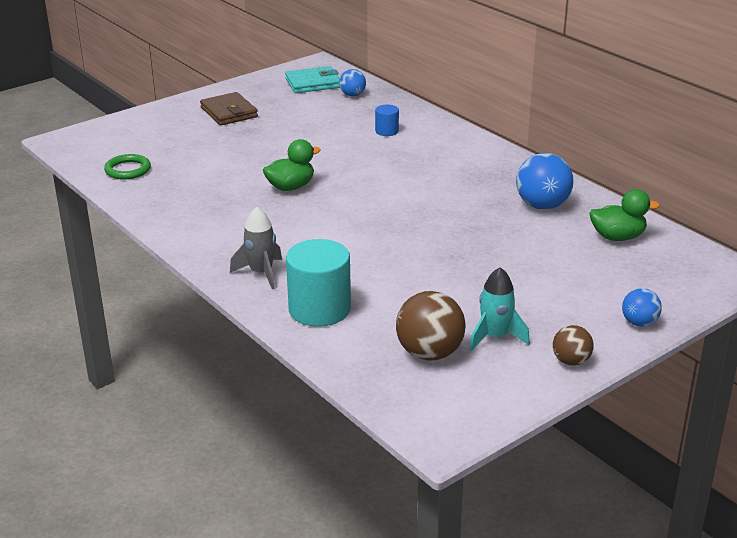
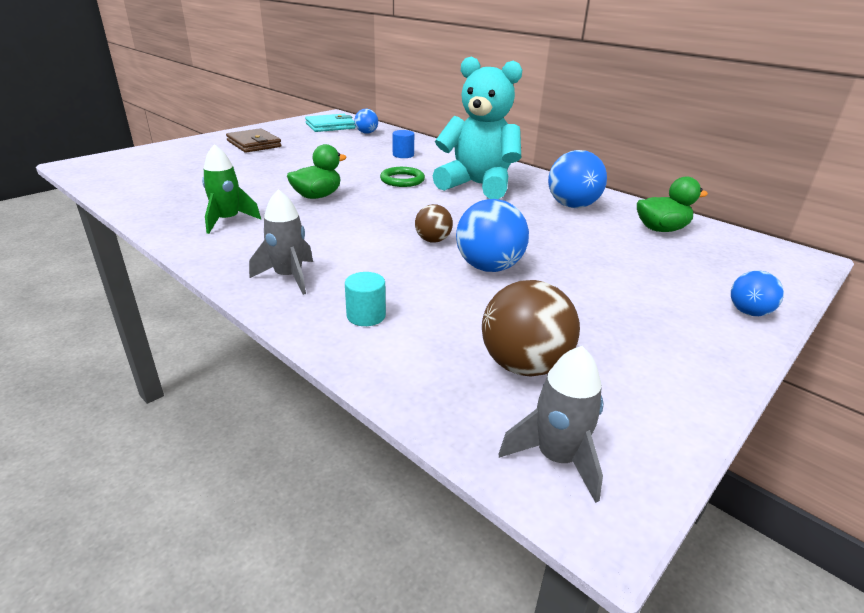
camera: 10 degrees left, 0 degrees up
green ring [104,154,151,180] -> green ring moved to [380,167,425,187]
turquoise cylinder [286,239,351,327] -> turquoise cylinder [345,272,386,326], size x0.49
turquoise rocket [469,267,530,351] -> none
brown ball [553,325,594,366] -> brown ball moved to [415,204,453,243]
none -> green rocket [202,144,261,234]
none -> turquoise teddy bear [433,57,522,199]
none -> blue ball [456,199,529,272]
none -> grey rocket [499,346,603,503]

